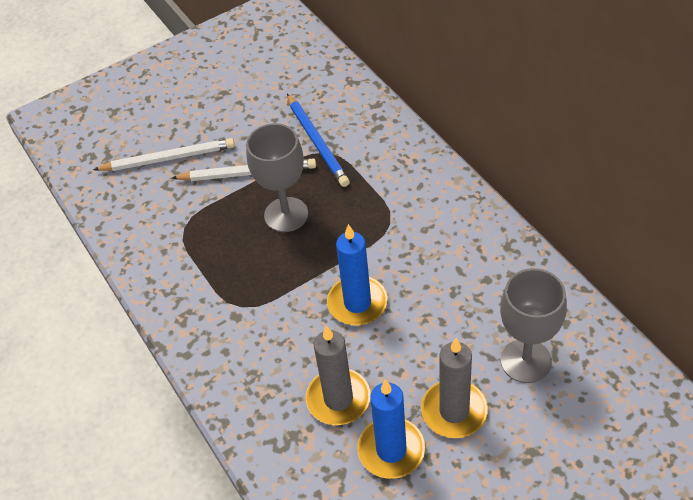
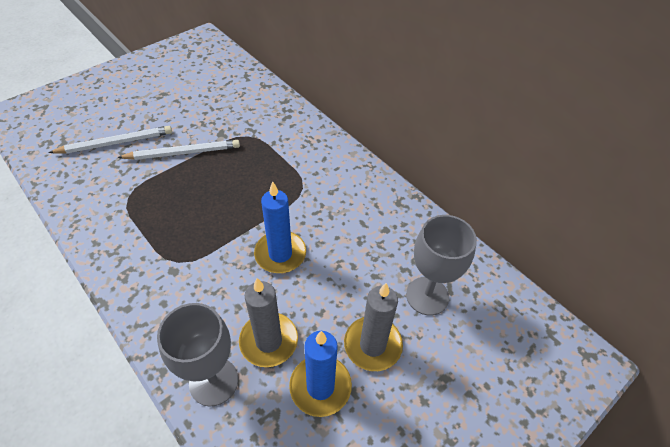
camera: 15 degrees left, 0 degrees up
grey goblet [246,123,308,232] -> grey goblet moved to [157,303,238,407]
blue pencil [287,94,350,187] -> none

